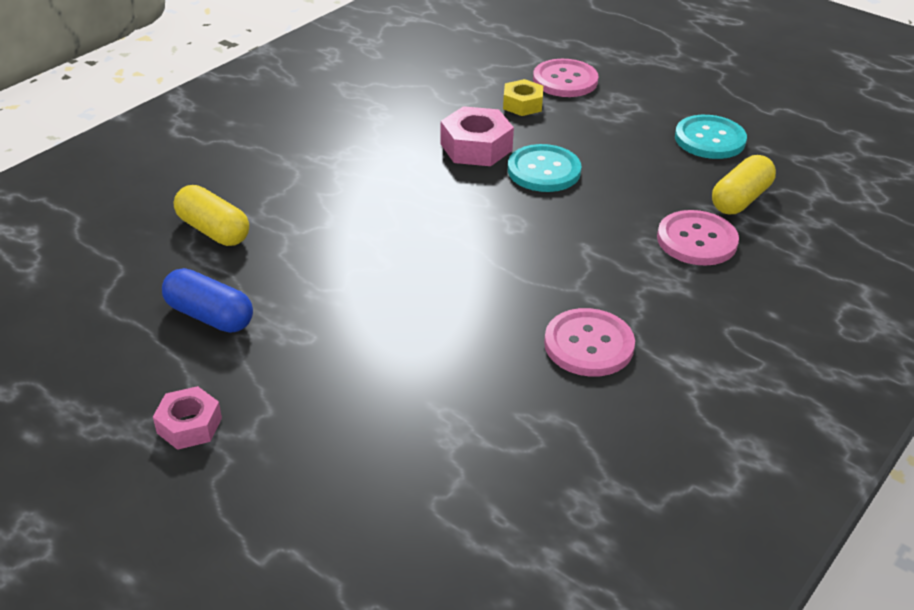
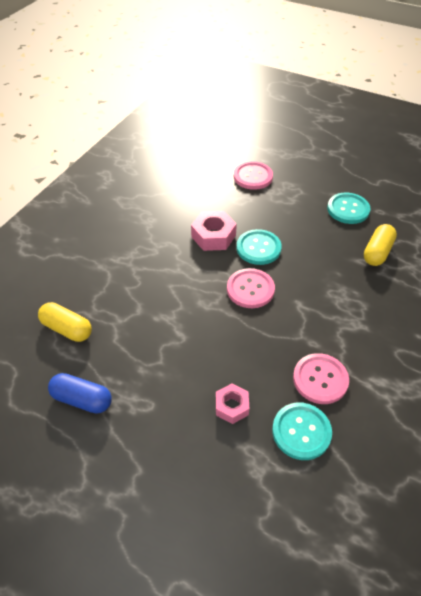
camera: 10 degrees left, 10 degrees up
pink nut [153,386,222,450] -> pink nut moved to [216,384,249,424]
yellow nut [503,79,543,116] -> none
pink button [657,210,739,266] -> pink button moved to [227,268,275,308]
none -> turquoise button [272,402,332,460]

